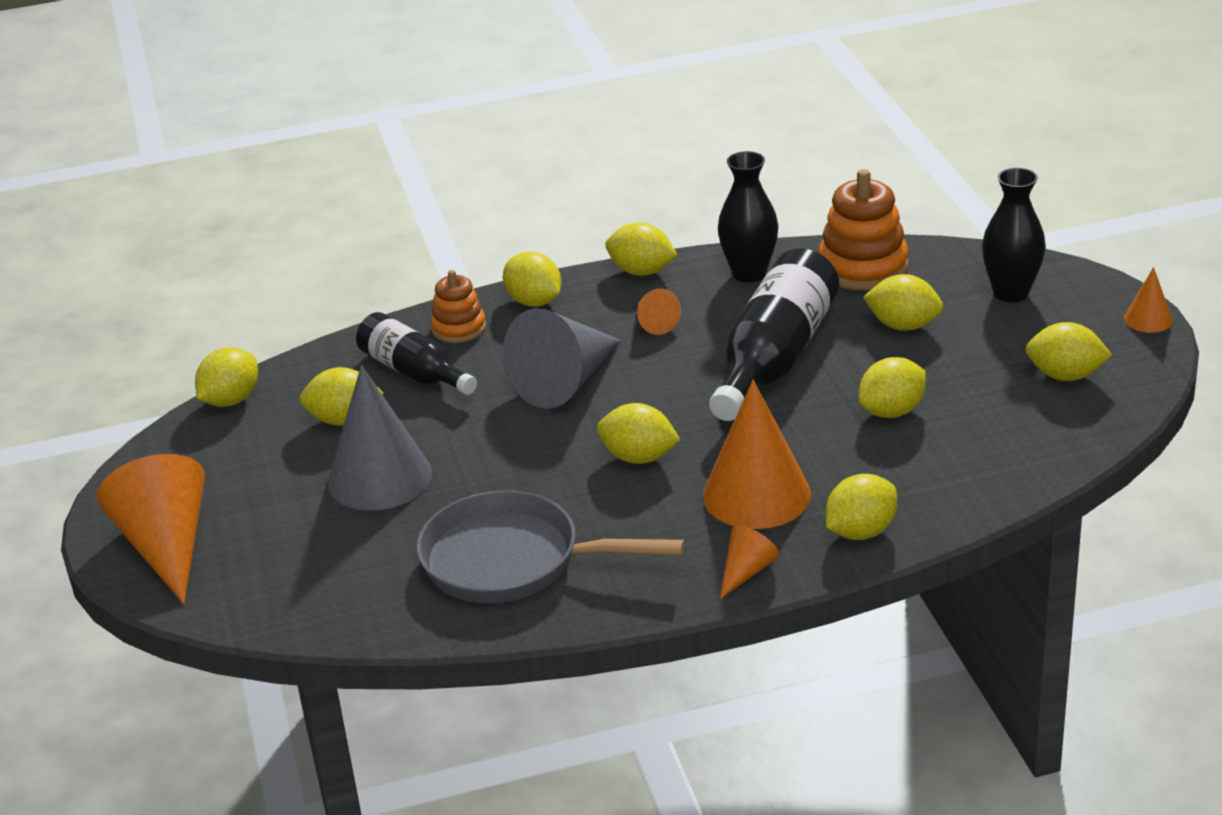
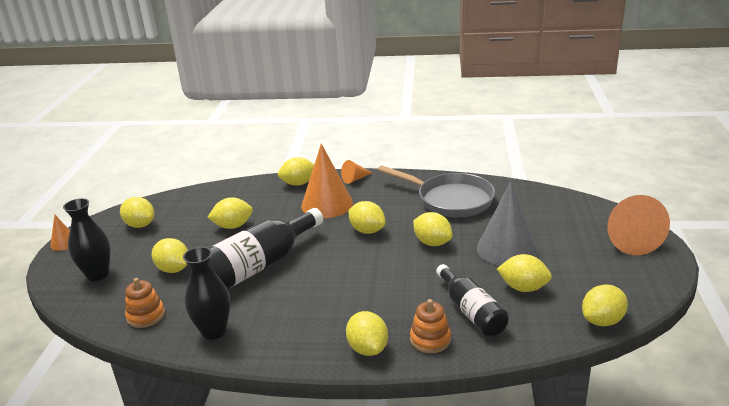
camera: 160 degrees left, 5 degrees down
grey cone [503,308,621,409] -> none
yellow lemon [605,222,677,276] -> yellow lemon moved to [413,212,452,246]
orange cone [637,289,681,335] -> none
orange stacking toy [818,169,909,290] -> orange stacking toy [125,278,165,328], size x0.60

